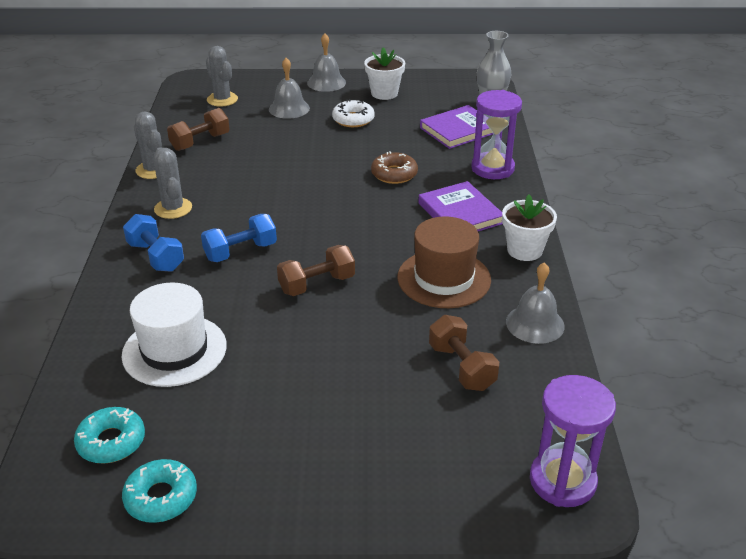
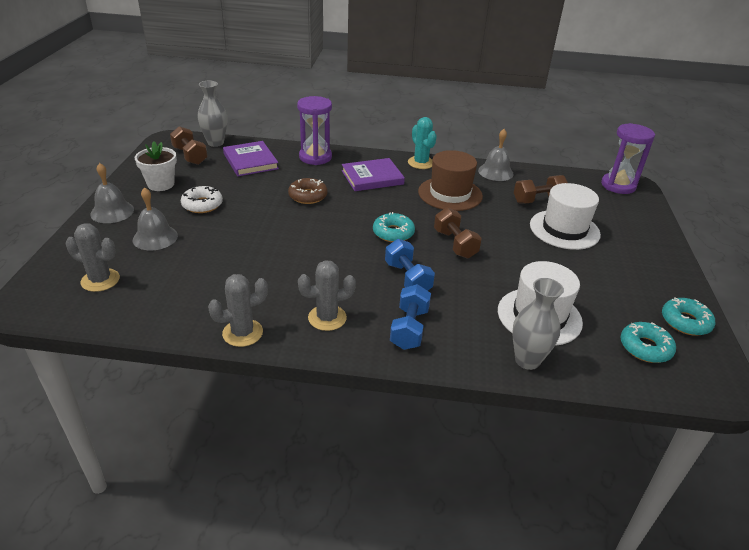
camera: 85 degrees left, 0 degrees up
blue dumbbell [123,214,184,272] -> blue dumbbell turned 45 degrees counterclockwise [390,284,431,350]
brown dumbbell [167,108,230,151] -> brown dumbbell moved to [170,126,208,165]
grey cactus [206,46,238,107] -> grey cactus turned 45 degrees clockwise [66,223,120,292]
white flower pot [502,195,557,261] -> turquoise cactus [408,117,437,169]
none -> turquoise donut [373,212,415,242]
none -> grey vase [512,278,564,370]
none -> white hat [530,183,601,250]

